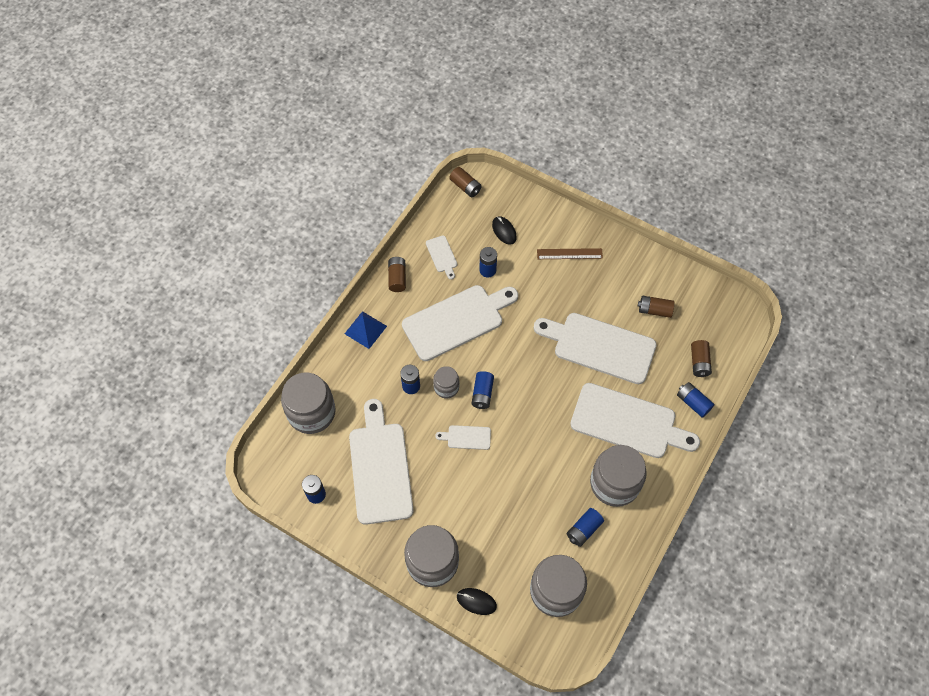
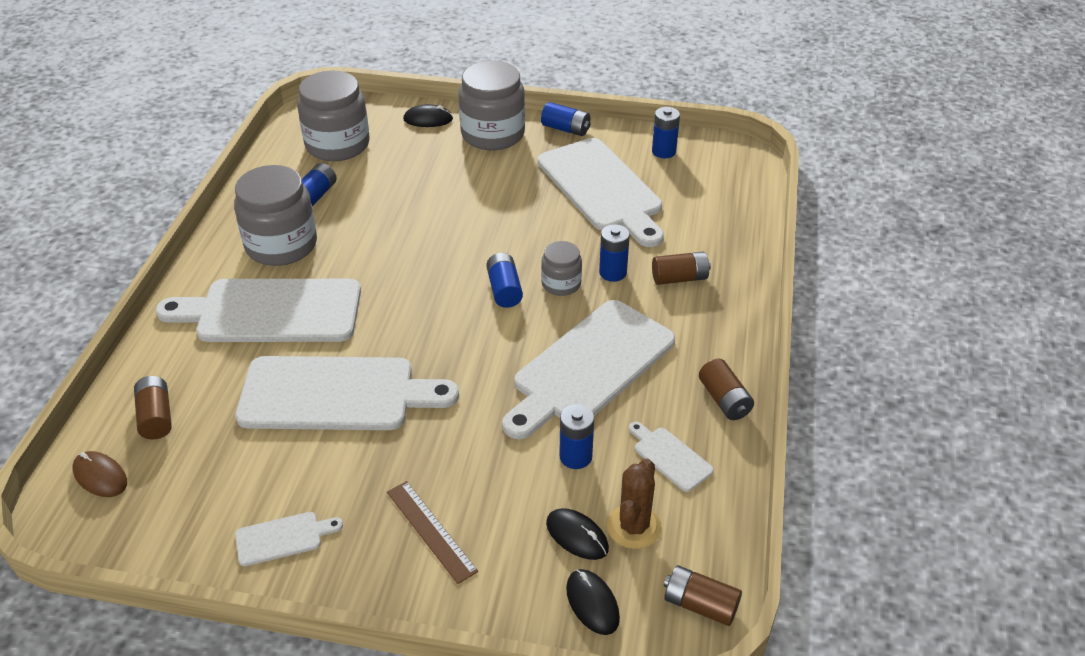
camera: 160 degrees right, 20 degrees down
grey jar [281,372,336,434] -> none
blue pyramid [345,311,387,349] -> none
white cutting board [435,425,491,450] -> white cutting board moved to [235,512,343,566]
brown ruler [537,248,603,259] -> brown ruler turned 75 degrees clockwise [387,481,478,584]
brown battery [638,296,674,318] -> brown battery moved to [652,252,711,285]
blue battery [677,382,715,418] -> blue battery moved to [541,102,591,136]
none -> brown mouse [73,451,127,497]
none -> black mouse [566,569,620,635]
none -> brown cactus [607,459,662,549]

